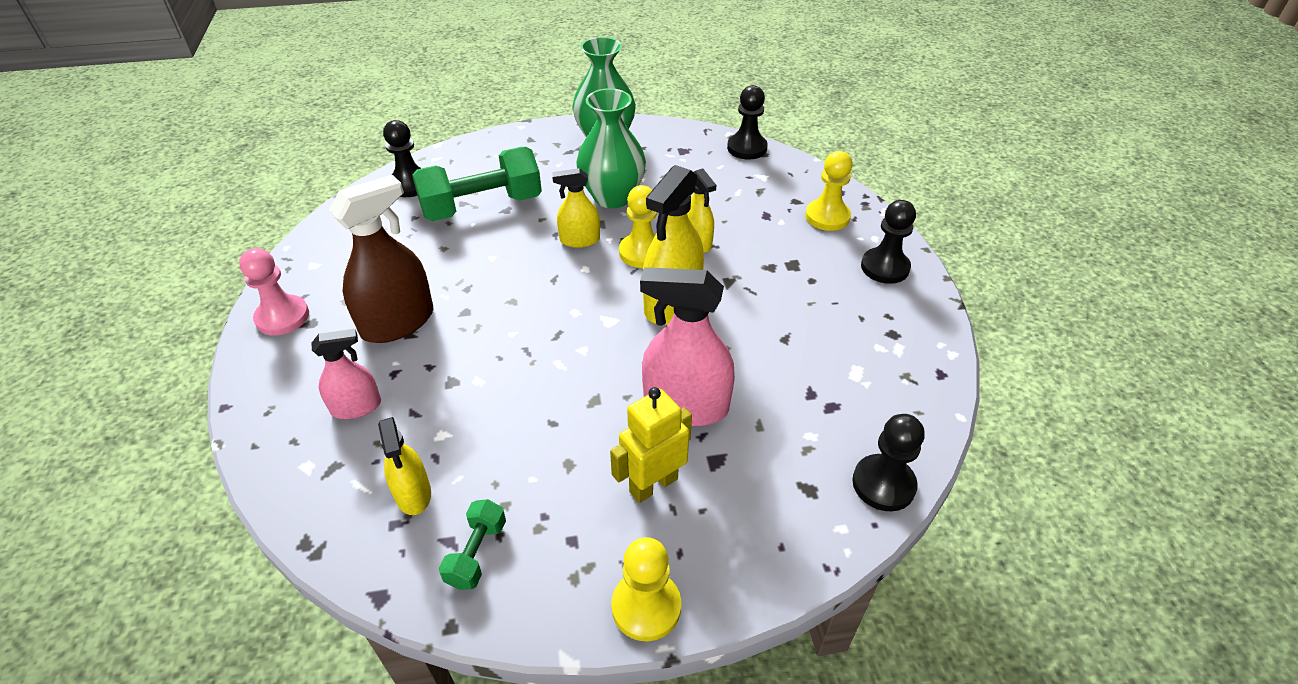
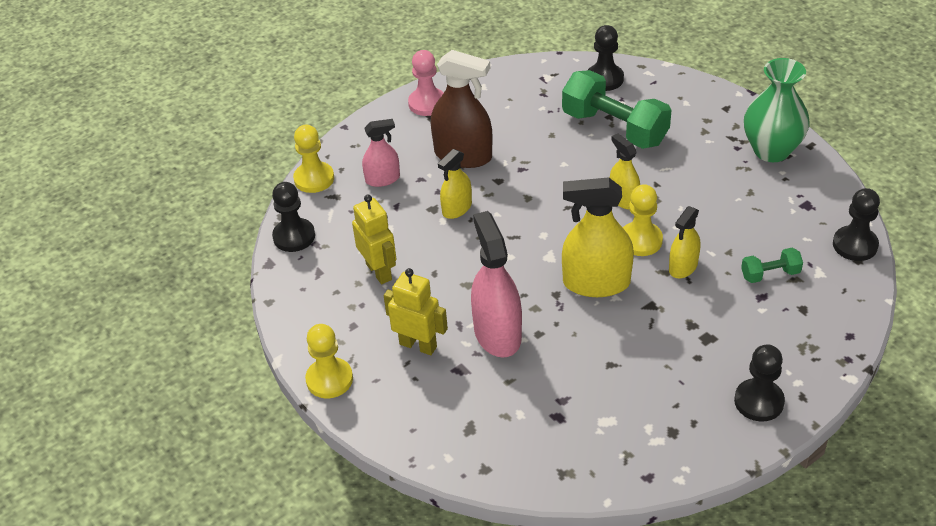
camera: 65 degrees right, 0 degrees up
pink spray bottle [312,329,381,419] -> pink spray bottle turned 60 degrees counterclockwise [362,119,400,187]
yellow spray bottle [378,417,431,515] -> yellow spray bottle moved to [438,149,472,219]
green dumbbell [439,499,506,590] -> green dumbbell moved to [741,248,803,283]
green vase [576,88,646,208] -> none
yellow pawn [805,151,853,231] -> yellow pawn moved to [293,125,334,193]
black pawn [852,414,925,511] -> black pawn moved to [272,182,315,252]
none -> yellow robot [352,195,396,284]

